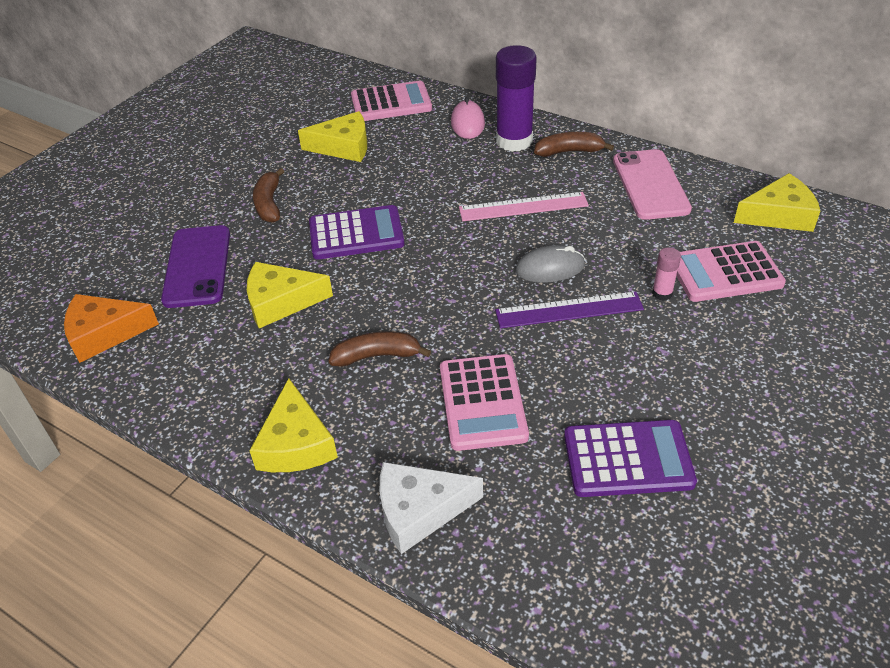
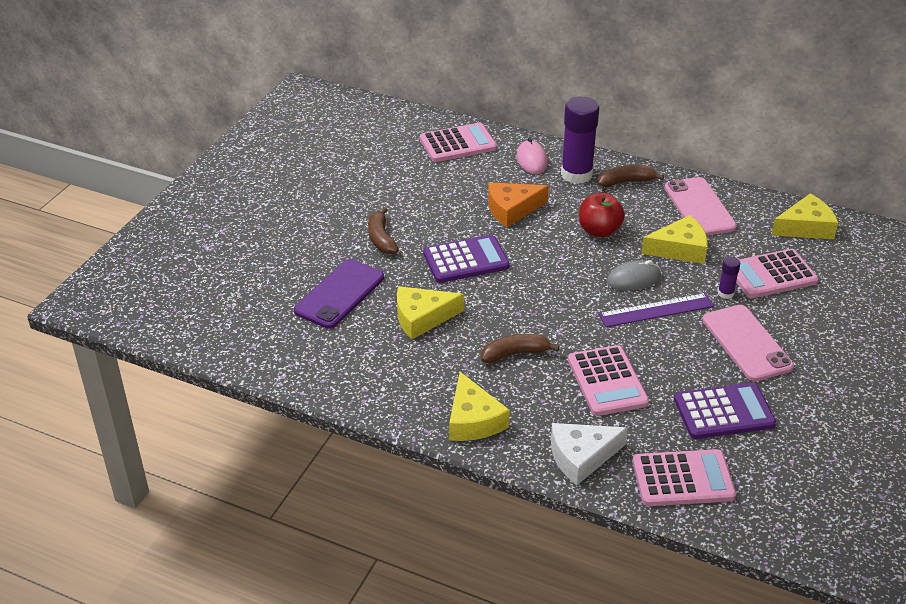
camera: 10 degrees left, 5 degrees down
orange cheese [64,294,159,363] -> orange cheese moved to [488,182,549,227]
purple phone [161,225,230,308] -> purple phone turned 45 degrees clockwise [294,259,384,329]
yellow cheese [298,111,367,162] -> yellow cheese moved to [641,215,708,264]
pink ruler [459,192,589,221] -> red apple [579,193,625,237]
pink glue stick [652,247,681,301] -> purple glue stick [718,257,740,299]
none -> pink calculator [632,449,736,506]
none -> pink phone [702,305,794,381]

